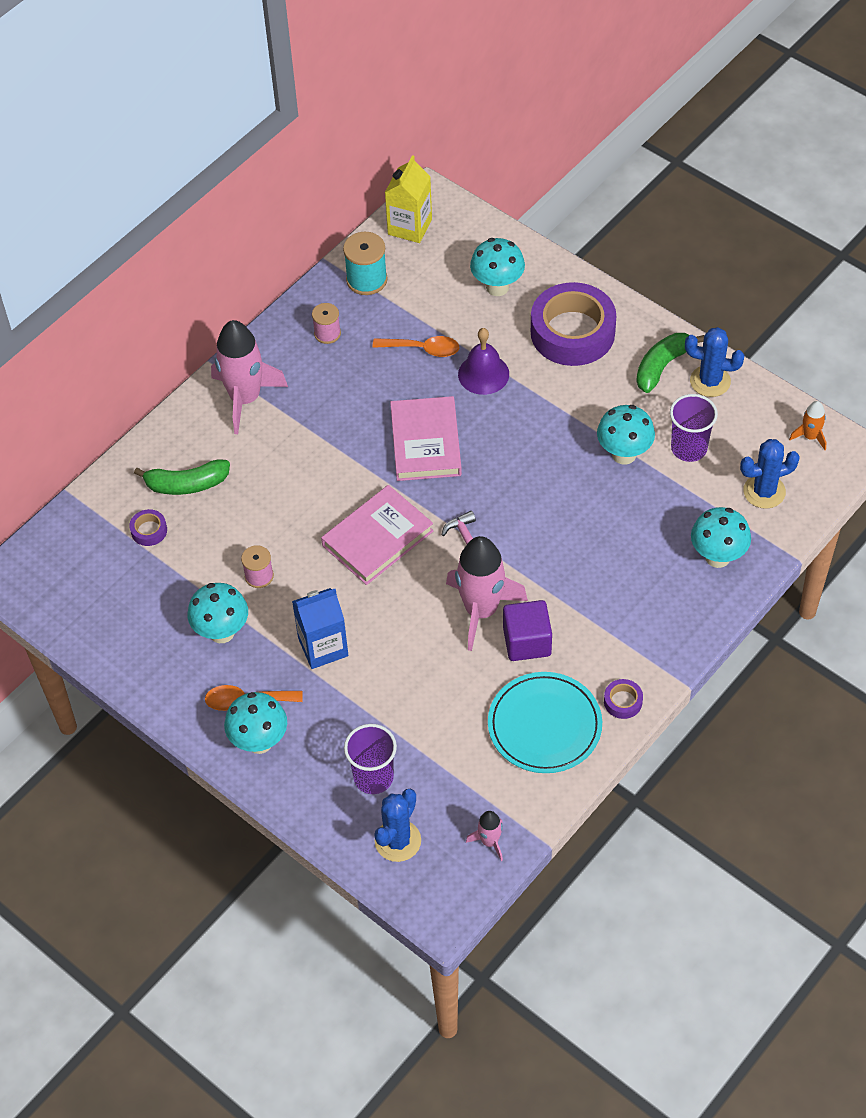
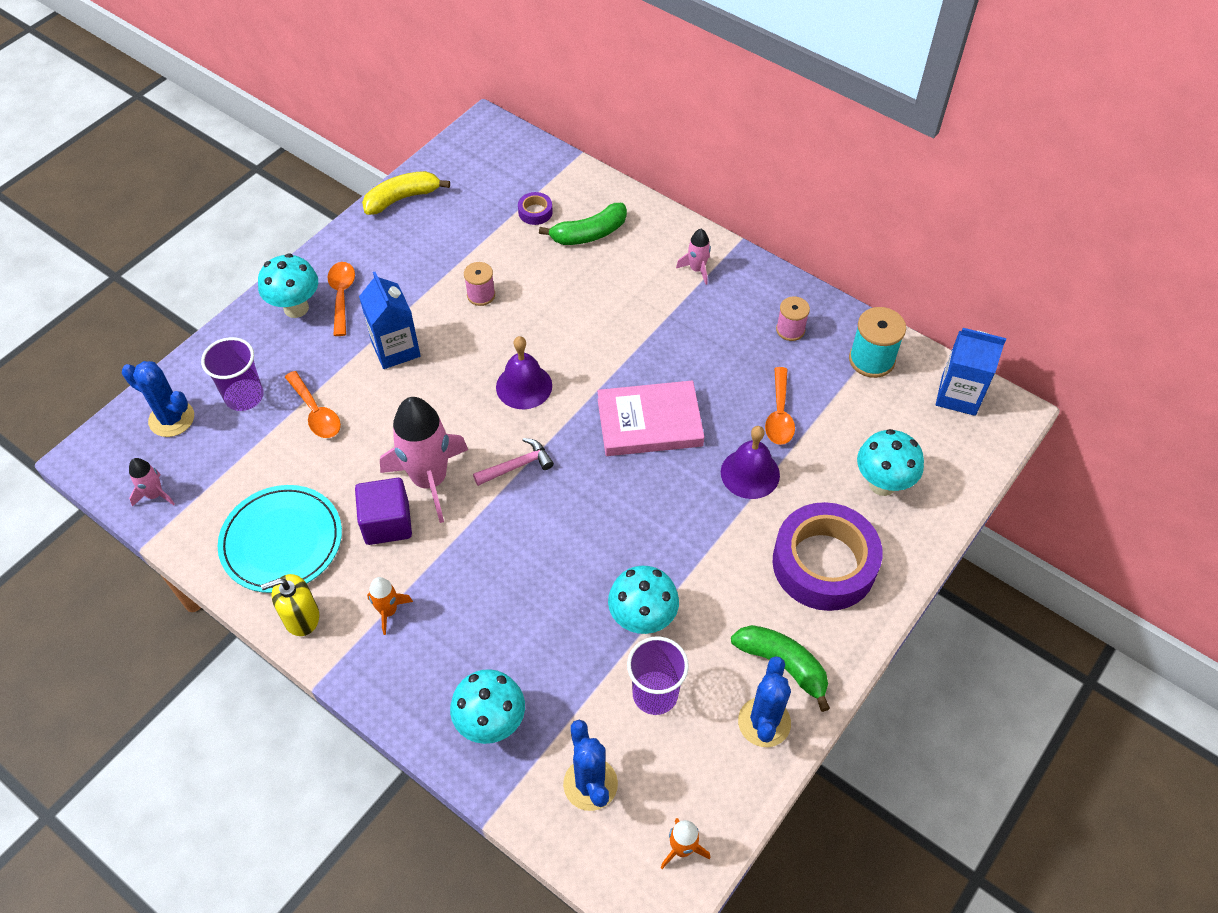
camera: 85 degrees right, 0 degrees up
green banana [134,459,230,495] -> green banana turned 105 degrees counterclockwise [539,203,627,245]
turquoise mushroom [188,583,248,643] -> none
pink rocket [211,320,288,434] -> pink rocket [676,229,711,285], size x0.47
pink book [321,485,433,585] -> purple bell [496,336,552,409]
yellow carton [385,155,432,243] -> blue carton [936,328,1006,416]
purple tape [604,679,643,719] -> yellow soap dispenser [261,574,319,636]
none -> orange spoon [285,371,341,438]
none -> yellow banana [362,171,450,215]
none -> orange rocket [367,577,413,635]

